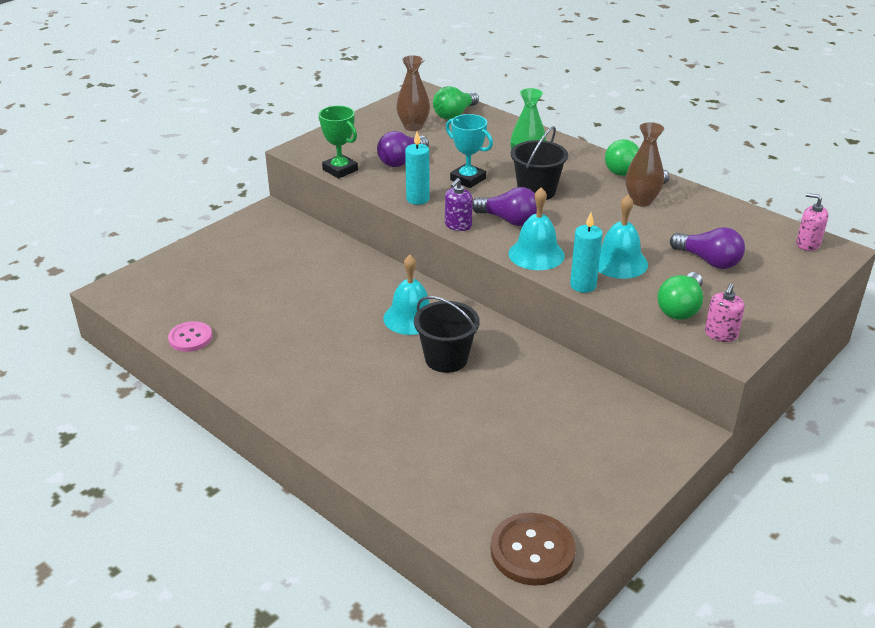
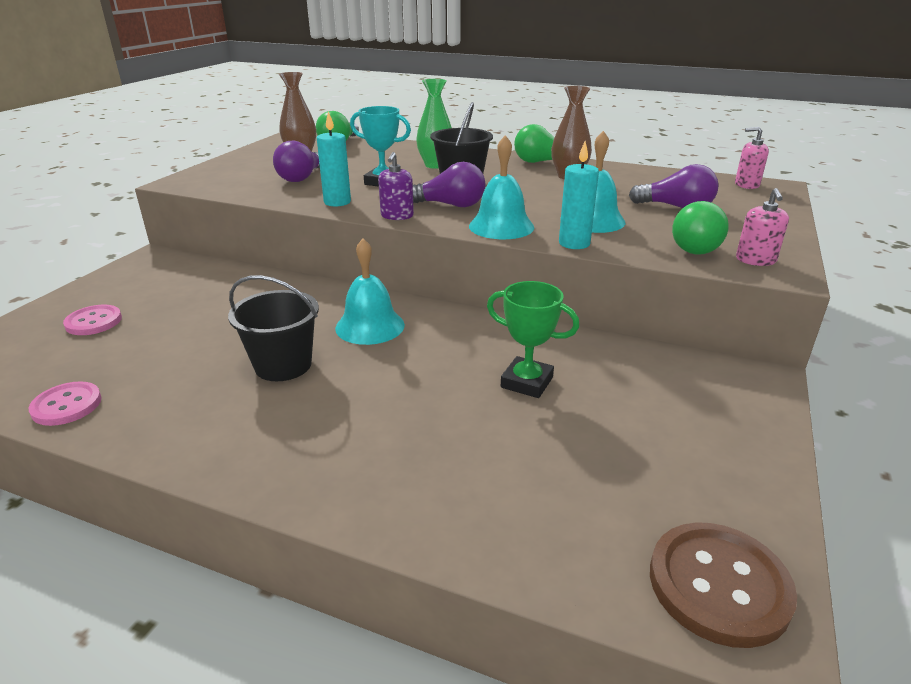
camera: 20 degrees left, 5 degrees down
green trophy [319,106,358,179] -> green trophy moved to [487,281,580,398]
black bucket [414,296,480,373] -> black bucket moved to [228,275,319,381]
none -> pink button [63,305,122,335]

